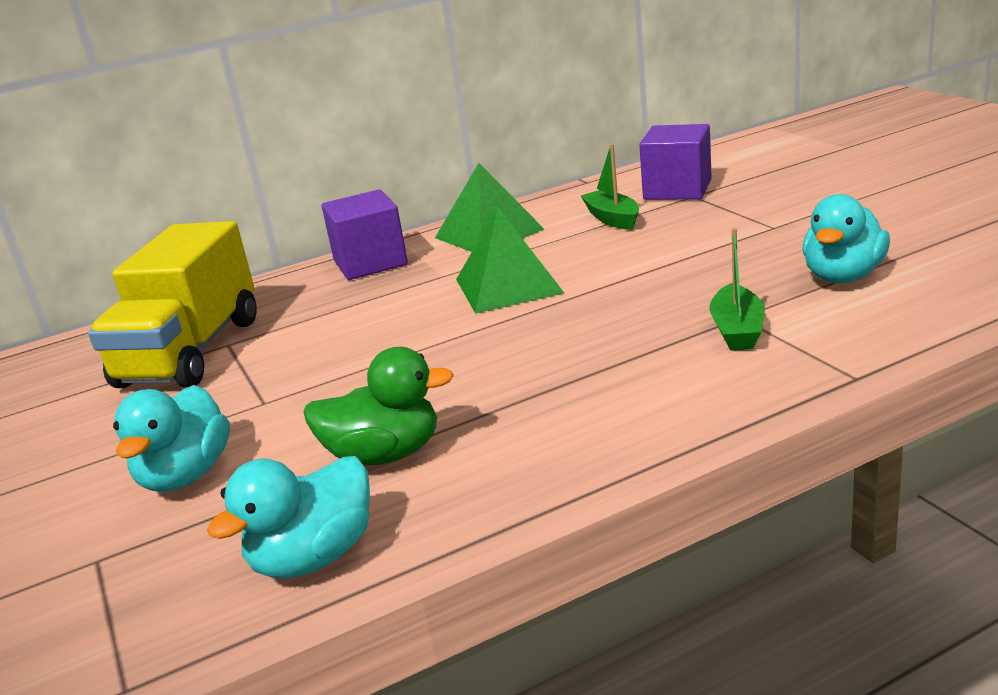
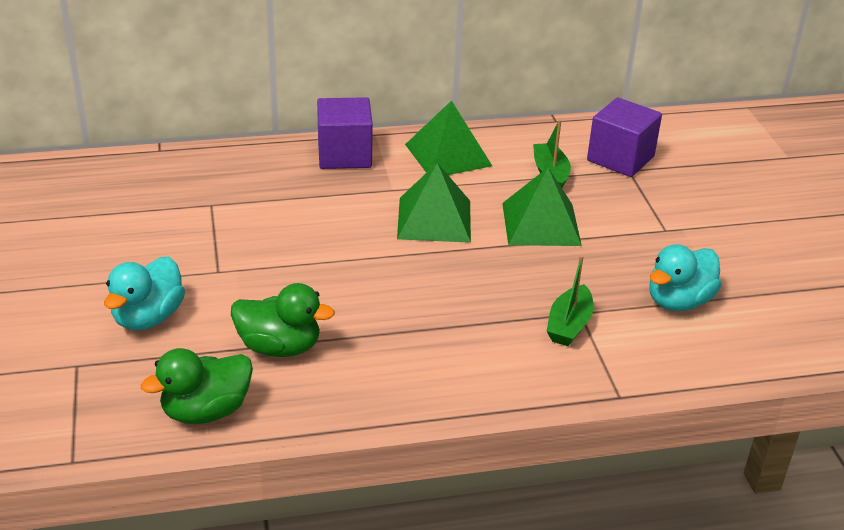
camera: 10 degrees right, 10 degrees up
yellow truck [88,221,257,388] -> none
turquoise duck [207,456,370,578] -> green duck [141,348,253,424]
none -> green pyramid [502,168,582,246]

